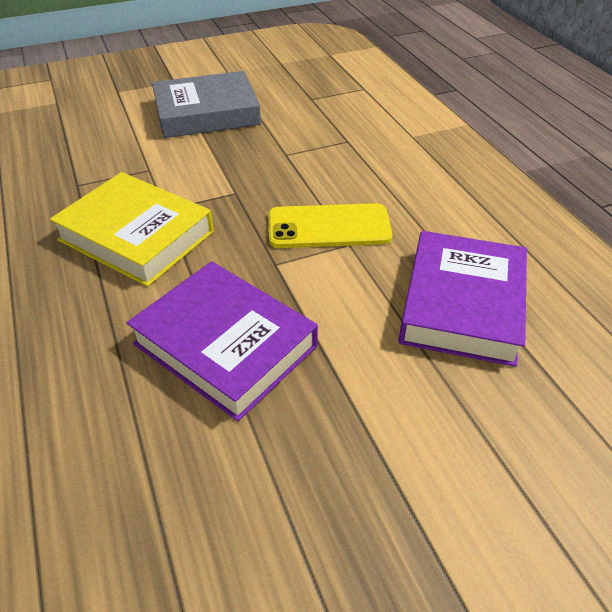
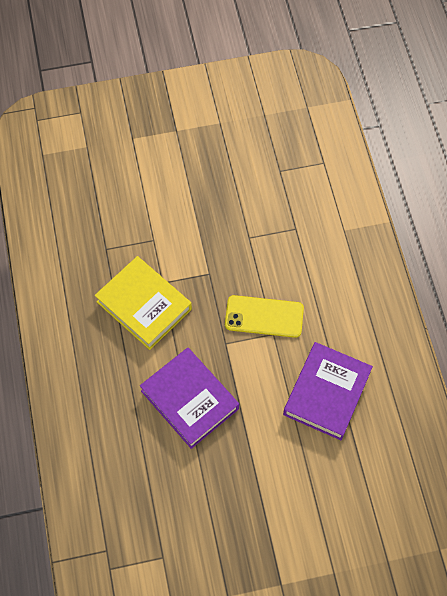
camera: 10 degrees right, 20 degrees up
grey book [152,71,261,138] -> none

